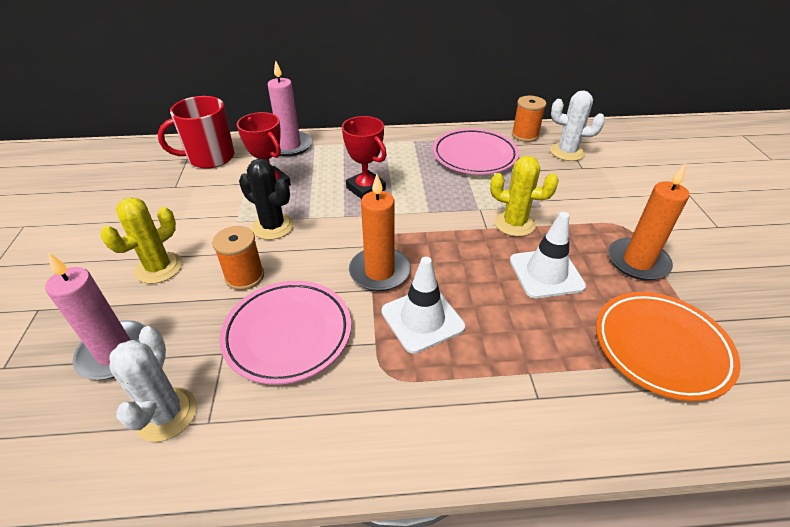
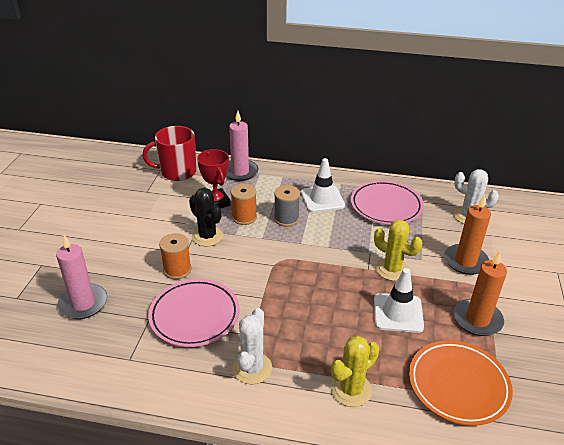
camera: 15 degrees right, 5 degrees down
yellow cactus [100,197,182,284] -> yellow cactus moved to [331,336,379,407]
white cactus [109,326,197,442] -> white cactus moved to [232,308,272,384]
red trophy [342,116,386,199] -> grey spool [274,185,300,227]
orange candle [349,174,411,291] -> orange candle moved to [444,194,491,275]
white traffic cone [381,257,465,354] -> white traffic cone moved to [301,158,345,212]
orange spool [512,96,546,142] -> orange spool moved to [231,184,257,225]

